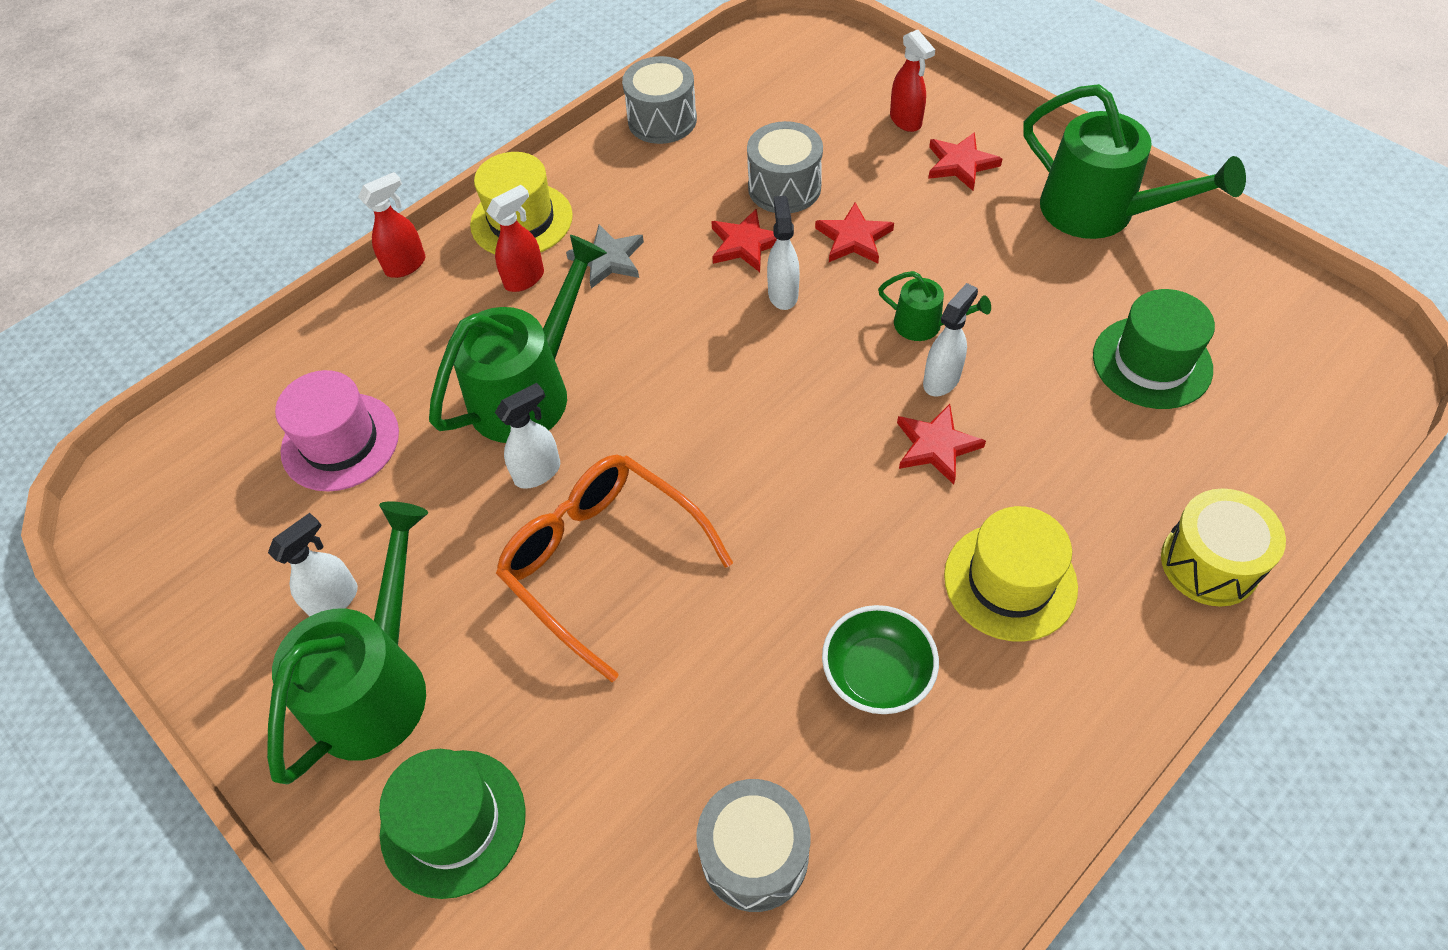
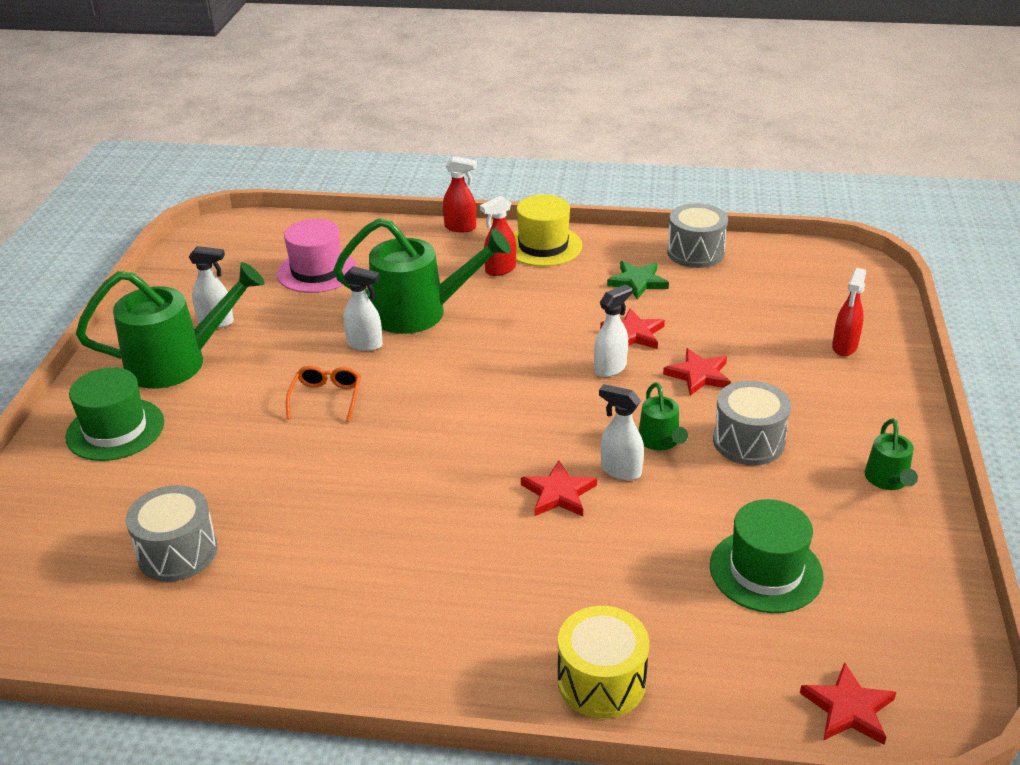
camera: 50 degrees right, 20 degrees down
red spray bottle [486,185,544,292] -> red spray bottle turned 135 degrees clockwise [480,196,516,276]
orange glasses [496,455,733,682] -> orange glasses [286,365,361,422], size x0.51
grey star [566,224,644,289] -> none
grey drum [747,121,823,213] -> grey drum moved to [713,380,791,465]
green bowl [822,605,939,714] -> none
white spray bottle [923,283,978,397] -> white spray bottle turned 150 degrees counterclockwise [599,384,644,480]
red star [928,132,1002,191] -> red star moved to [800,662,896,745]
yellow hat [944,506,1078,642] -> none
green watering can [1023,84,1246,239] -> green watering can [864,419,918,490], size x0.48
none -> green star [607,261,669,299]

